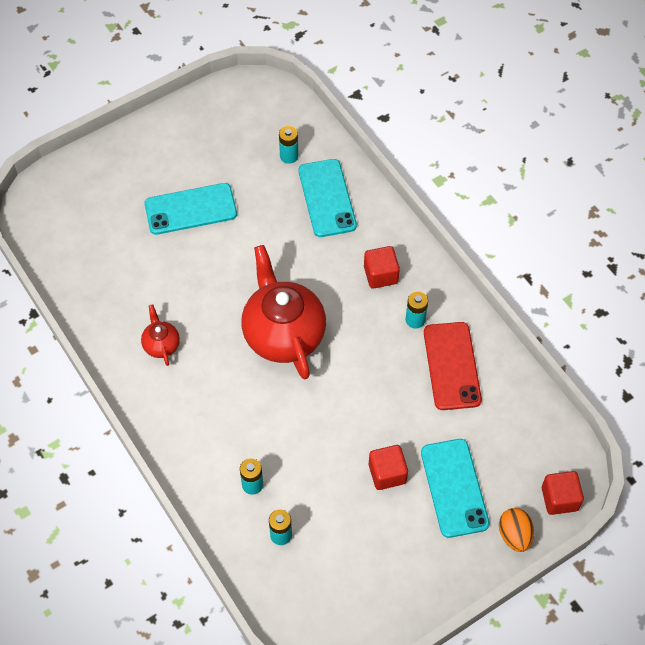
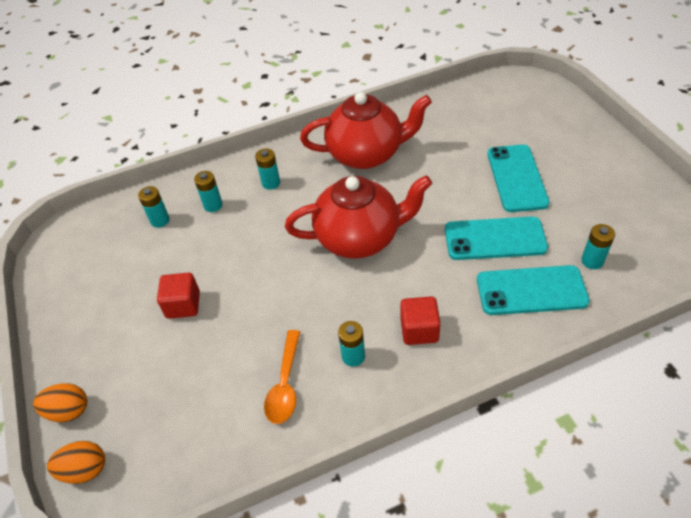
camera: 105 degrees right, 10 degrees down
red teapot [141,304,180,366] -> red teapot [300,92,432,169], size x2.20
turquoise phone [421,439,490,538] -> turquoise phone moved to [445,216,548,260]
red phone [424,322,482,410] -> orange spoon [264,330,300,424]
red cube [542,471,584,515] -> orange egg [47,441,105,484]
none -> turquoise battery [255,148,280,190]

